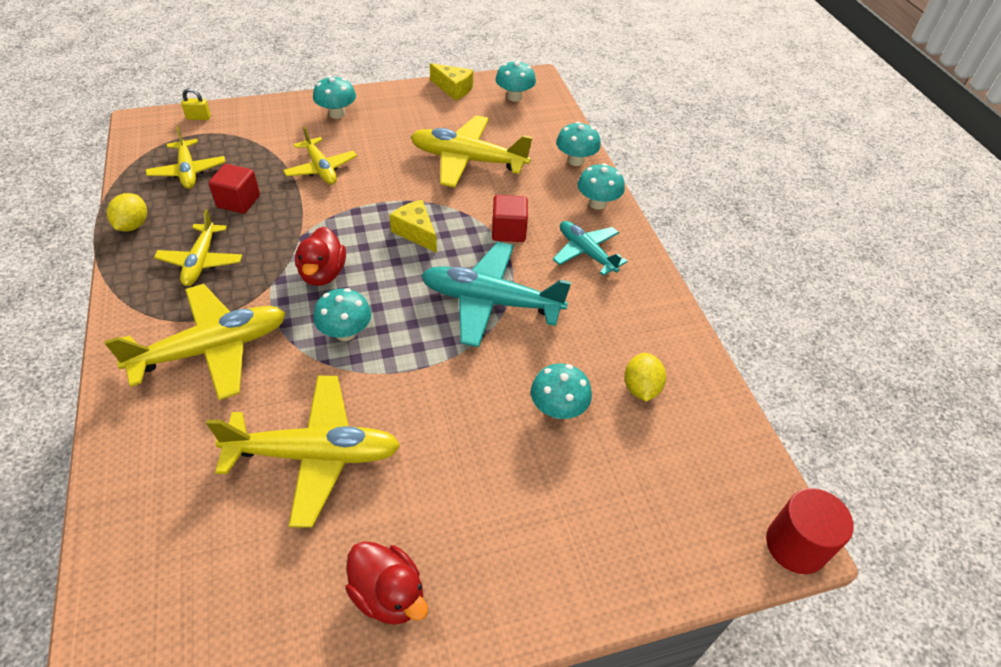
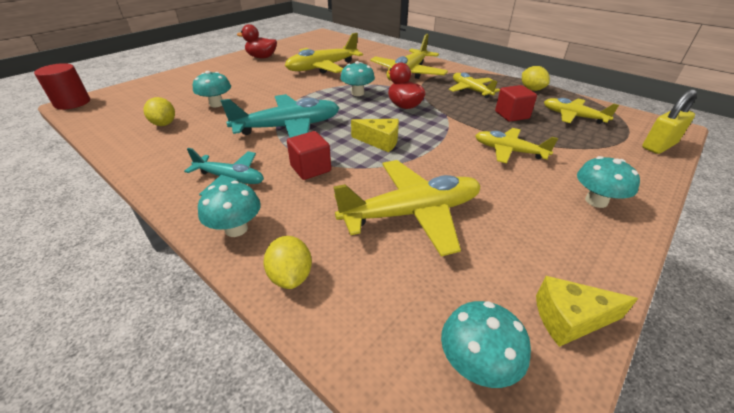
camera: 150 degrees right, 10 degrees down
yellow padlock [181,88,211,120] -> yellow padlock [642,89,697,154], size x1.77
turquoise mushroom [556,122,601,166] -> yellow lemon [263,236,312,289]

